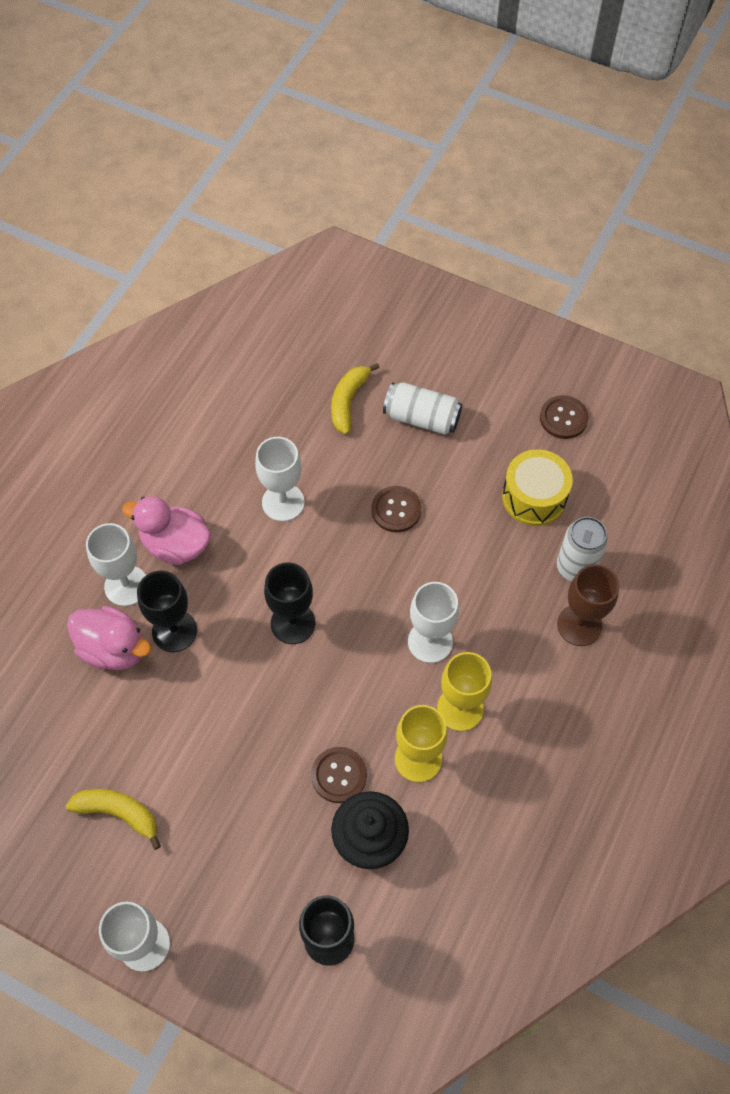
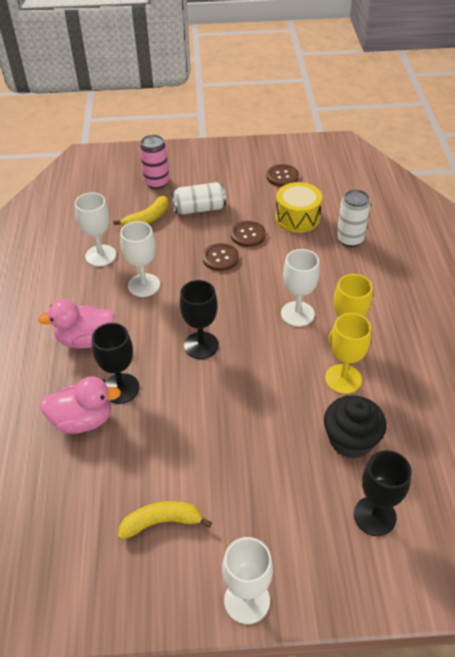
camera: 30 degrees left, 15 degrees down
white goblet [86,523,146,606] -> white goblet moved to [75,192,116,266]
brown button [311,747,367,803] -> brown button moved to [231,221,266,247]
yellow banana [331,363,380,434] -> yellow banana turned 120 degrees counterclockwise [113,196,168,226]
brown goblet [557,564,619,646] -> none
none -> pink can [140,135,169,189]

